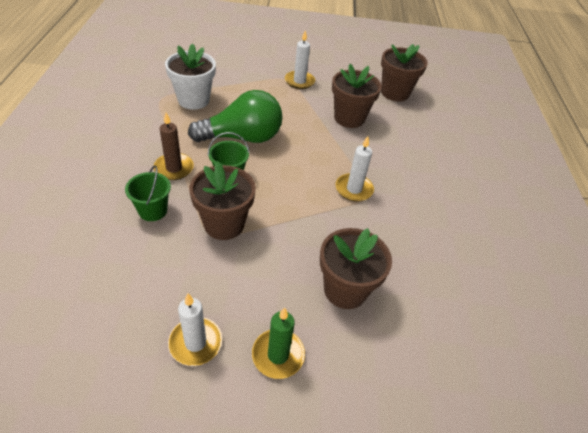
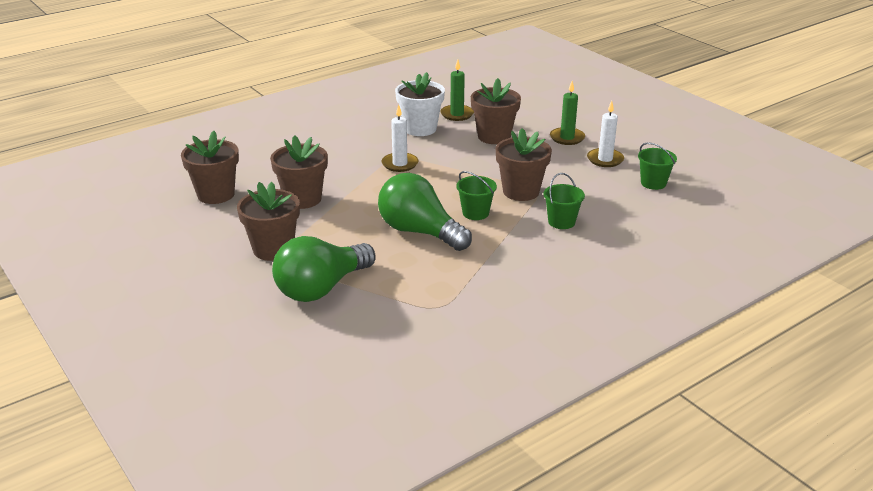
camera: 125 degrees left, 15 degrees down
brown candle [154,113,194,180] -> none
white flower pot [165,43,216,110] -> white flower pot moved to [395,72,445,136]
white candle [285,30,315,89] -> brown flower pot [237,182,300,261]
none -> green light bulb [272,236,376,302]
none -> green candle [440,60,474,121]
none -> green bucket [638,142,677,190]

